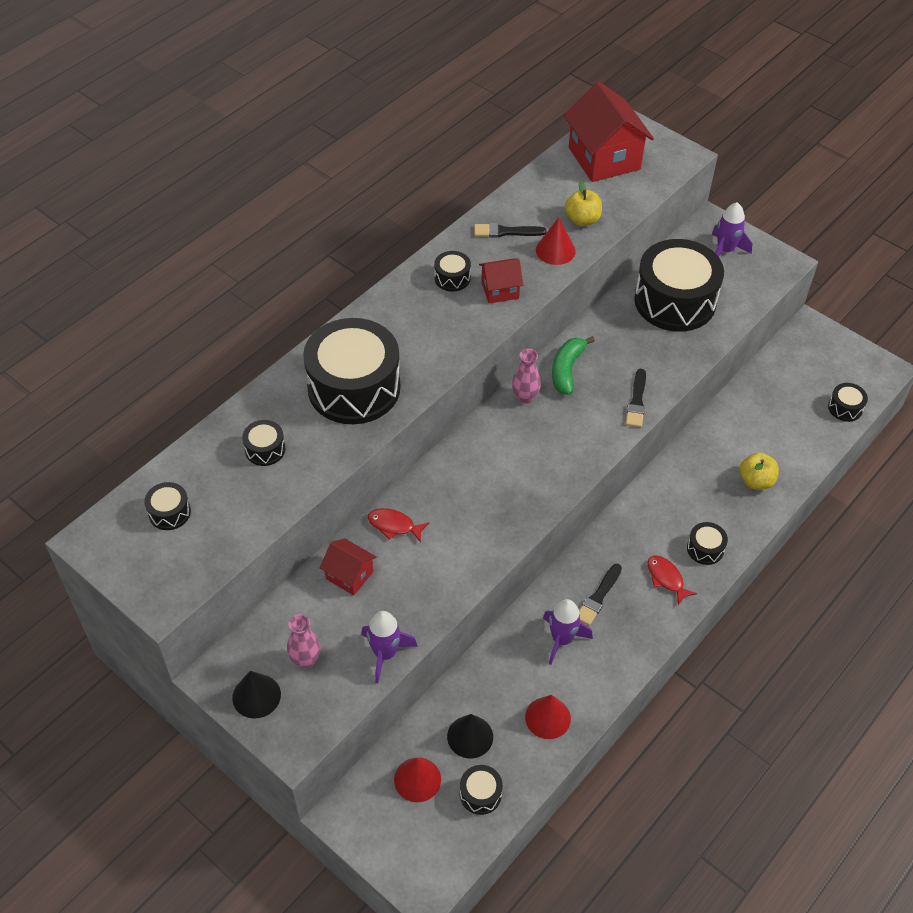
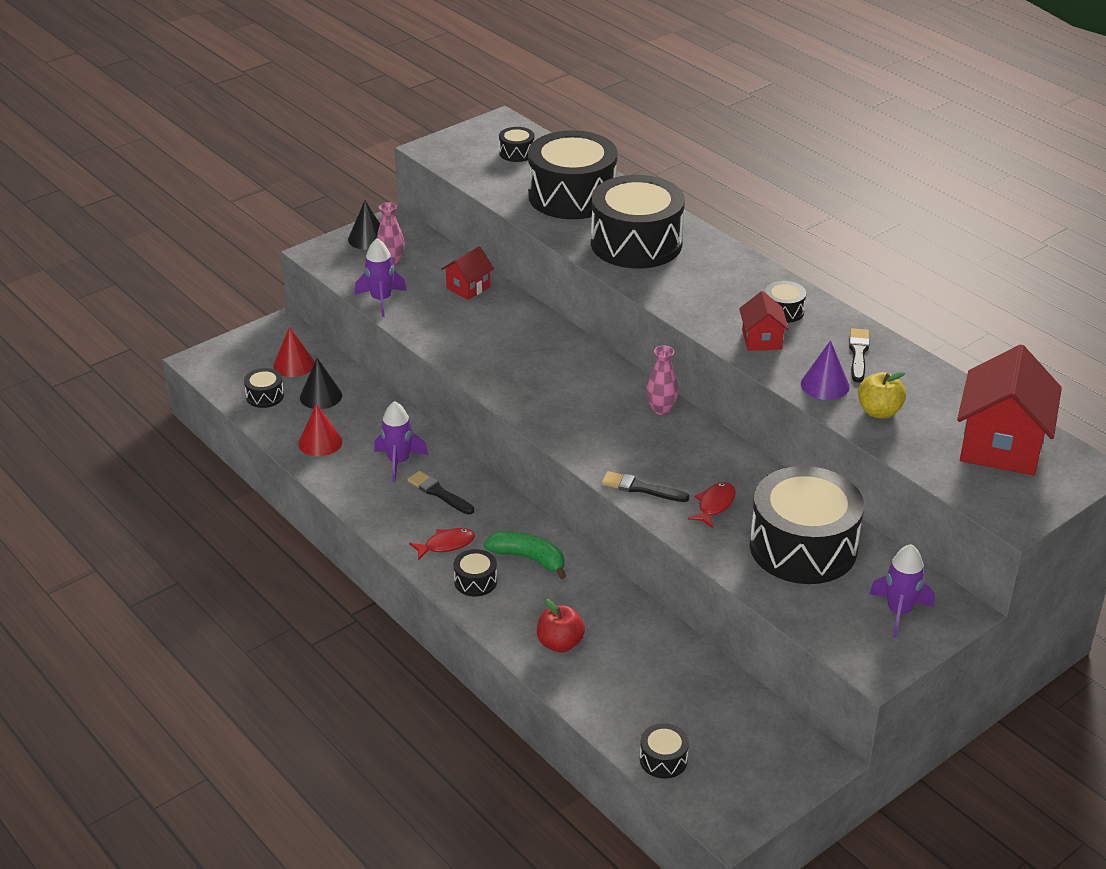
camera: 100 degrees right, 15 degrees down
black drum [242,420,285,466] -> black drum [528,130,618,219], size x2.39
red fish [368,508,429,542] -> red fish moved to [688,482,736,528]
red cone [536,217,576,265] -> purple cone [801,340,850,400]
green banana [552,336,595,395] -> green banana moved to [484,532,567,579]
red house [564,82,654,182] -> red house turned 60 degrees counterclockwise [957,344,1062,475]
yellow apple [739,452,779,490] -> red apple [537,599,585,652]

